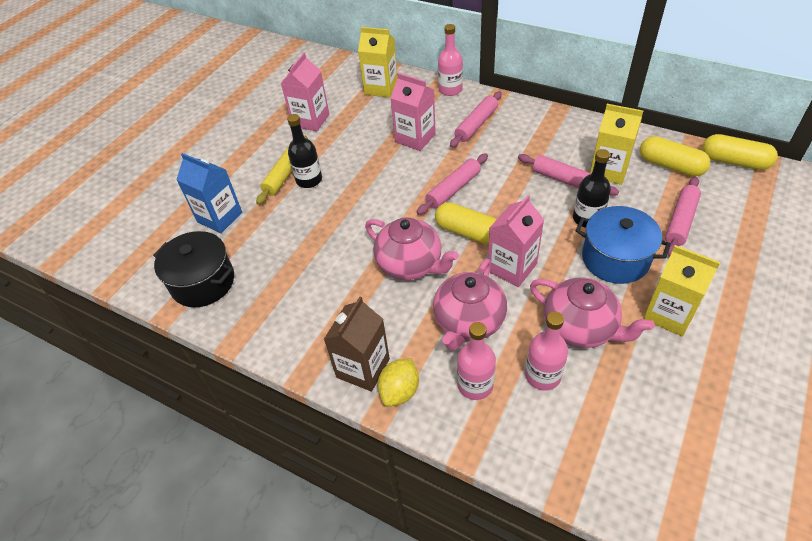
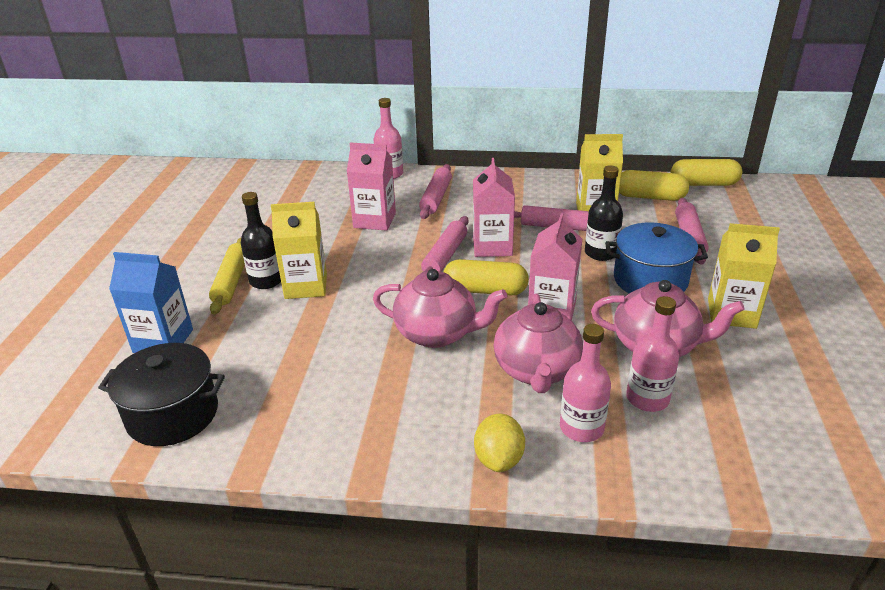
camera: 25 degrees left, 15 degrees down
pink carton [281,53,329,131] -> pink carton moved to [473,158,515,257]
brown carton [324,297,390,392] -> none
yellow carton [358,27,397,98] -> yellow carton moved to [271,202,327,299]

